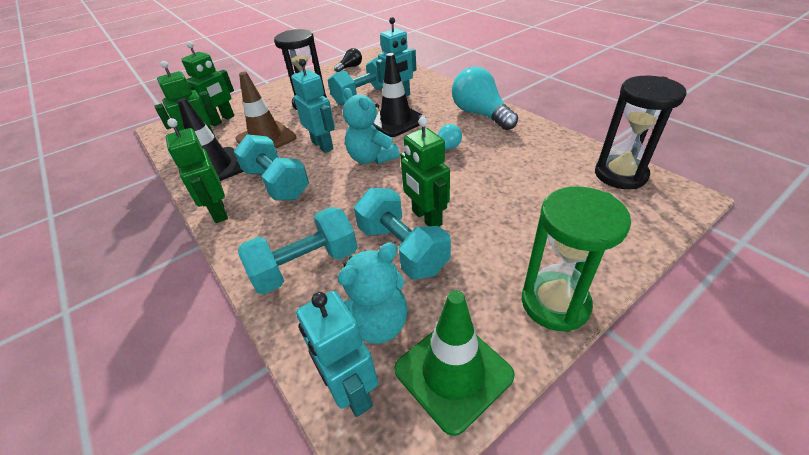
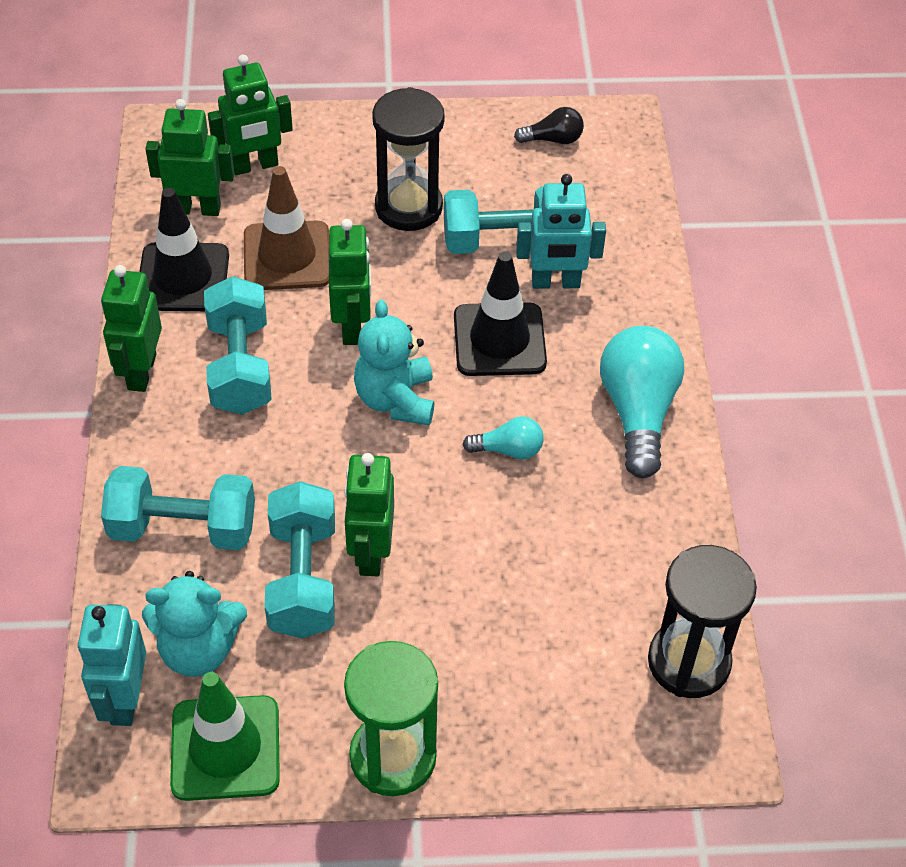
camera: 30 degrees right, 10 degrees up
turquoise robot [291,59,335,153] -> green robot [329,219,371,345]

